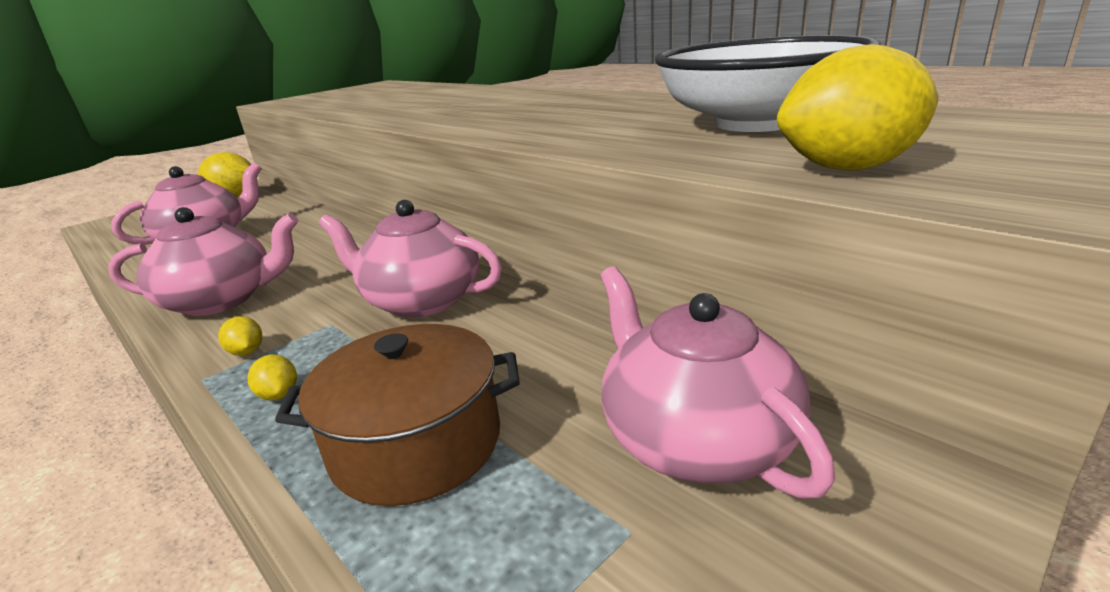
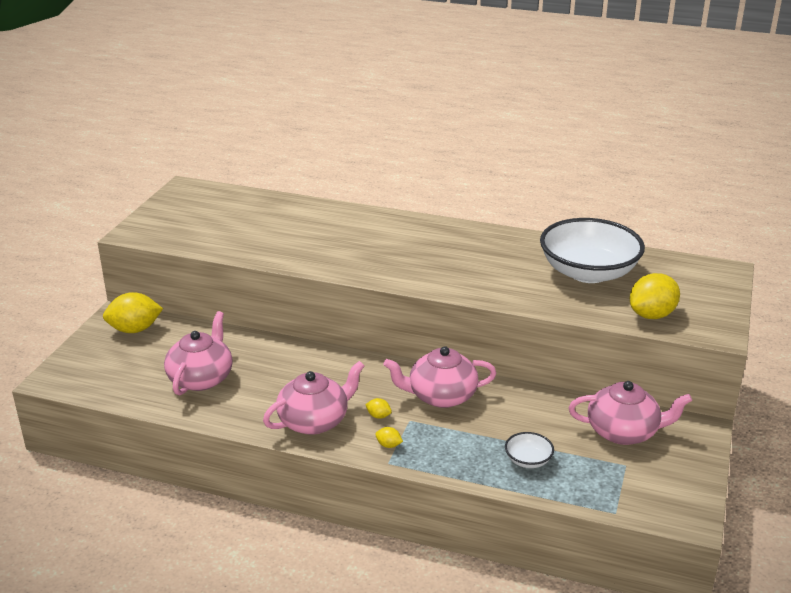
camera: 30 degrees left, 5 degrees up
yellow lemon [248,355,297,400] -> yellow lemon moved to [365,398,392,419]
brown pot [275,324,520,506] -> white bowl [505,432,554,468]
pink teapot [601,266,835,499] -> pink teapot turned 150 degrees clockwise [569,381,692,445]

